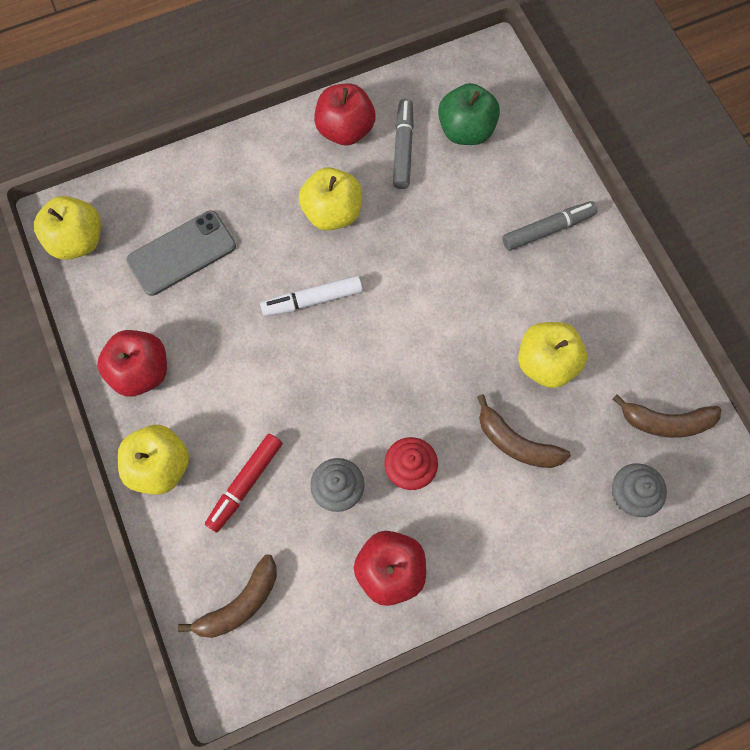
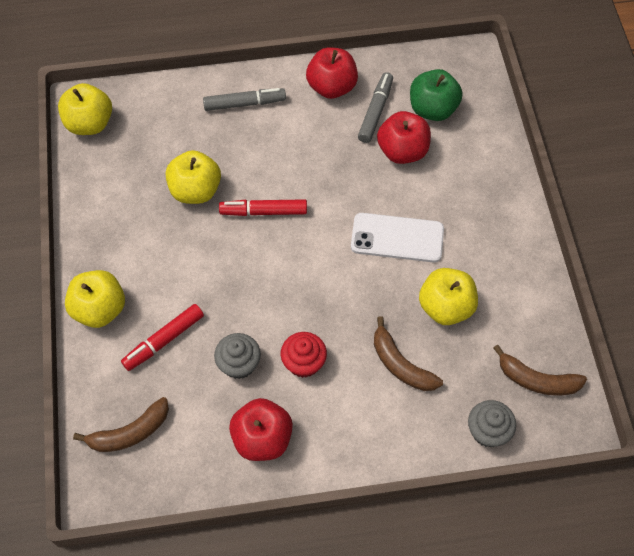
camera: 15 degrees right, 10 degrees down
red apple [97,330,167,397] -> red apple moved to [377,111,431,164]
grey phone [127,211,236,296] -> none
white marker [260,276,363,317] -> red marker [219,199,307,216]
yellow apple [299,167,362,231] -> yellow apple moved to [166,150,221,204]
grey marker [503,201,597,251] -> grey marker moved to [203,88,286,111]
none -> white phone [351,213,444,262]

